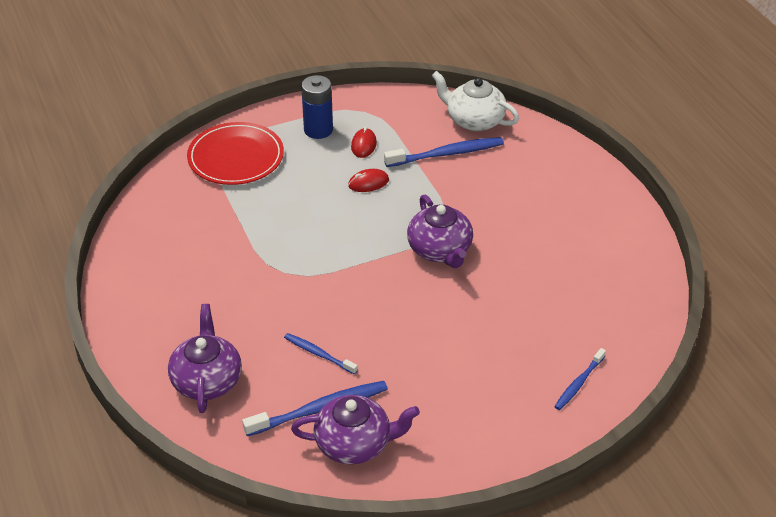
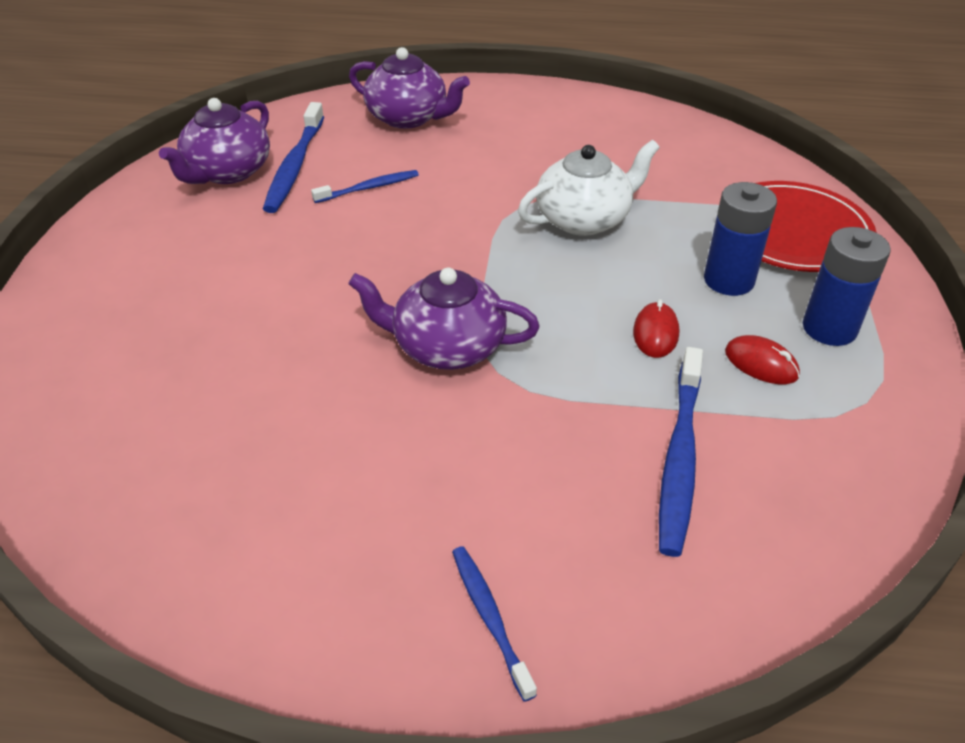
camera: 120 degrees right, 0 degrees up
white teapot [432,71,519,131] -> white teapot moved to [518,140,660,236]
blue toothbrush [554,348,606,410] -> blue toothbrush moved to [452,546,537,702]
none -> blue battery [704,182,777,296]

